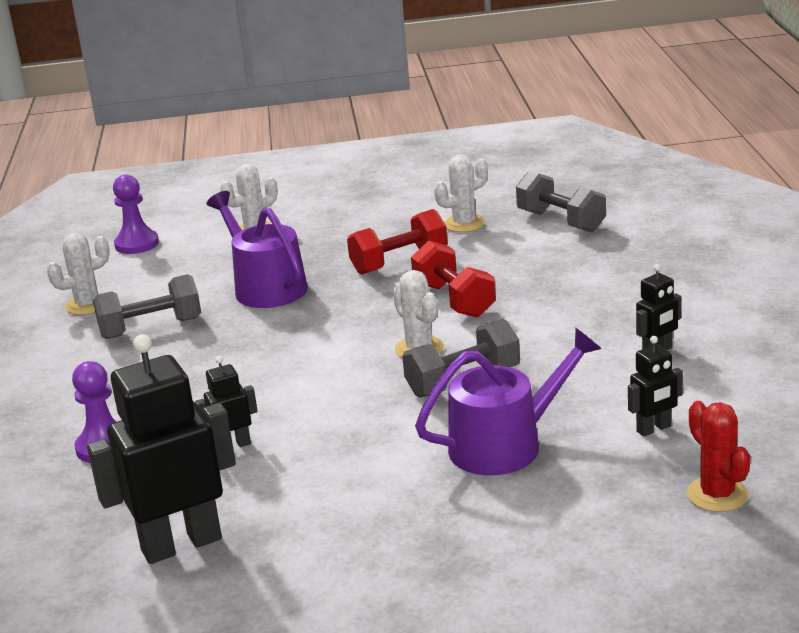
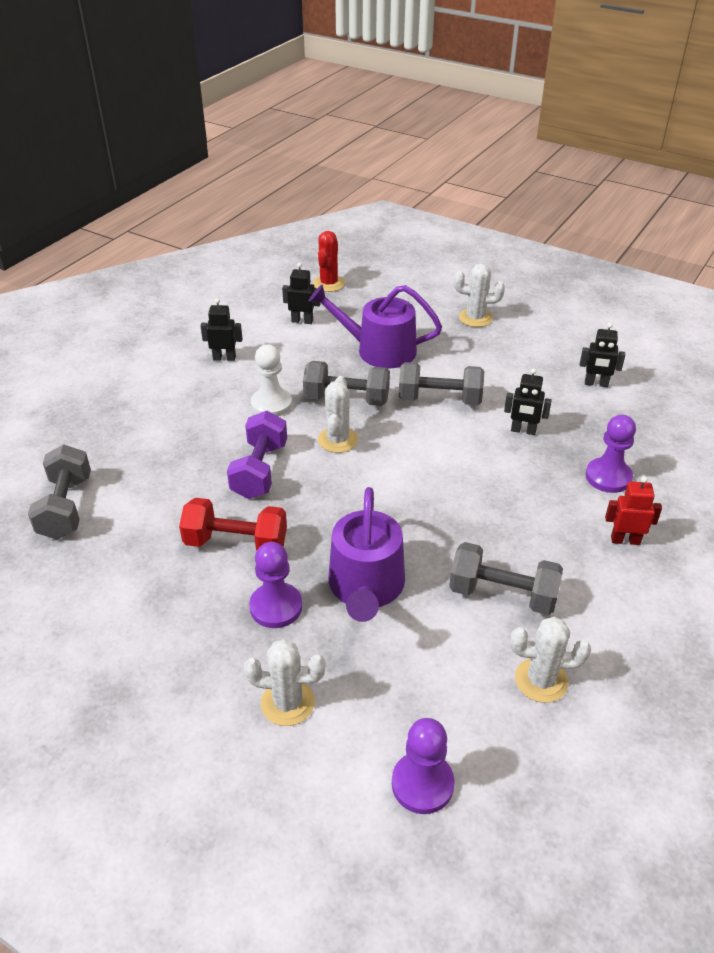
camera: 145 degrees left, 15 degrees up
black robot [87,334,236,564] -> black robot [580,323,625,387], size x0.48
red dumbbell [411,240,496,318] -> purple dumbbell [227,411,287,499]
white cactus [434,155,488,232] -> white cactus moved to [454,263,505,327]
none -> purple pawn [249,542,302,628]
none -> white pawn [251,344,292,416]
none -> grey dumbbell [399,362,484,405]
none -> red robot [605,476,662,545]

